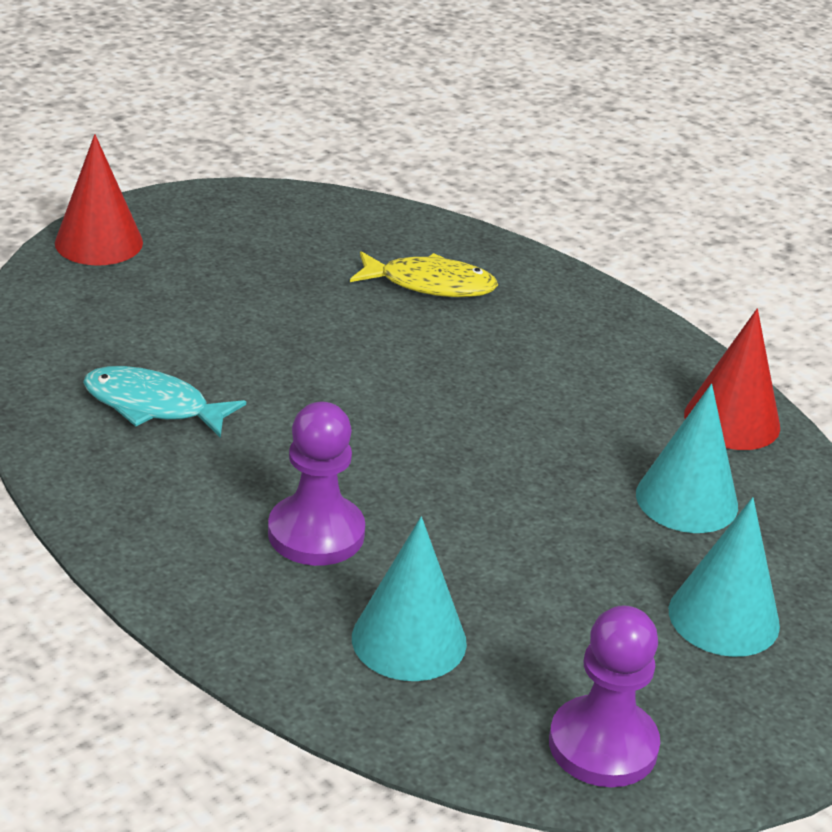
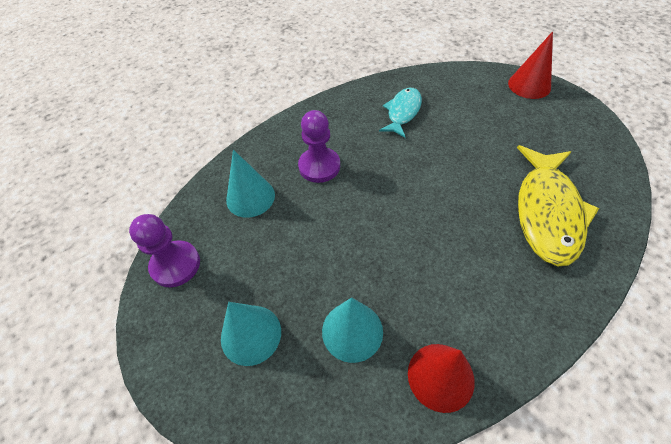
camera: 100 degrees right, 20 degrees up
yellow fish [350,251,498,297] -> yellow fish [517,145,599,267], size x1.71

